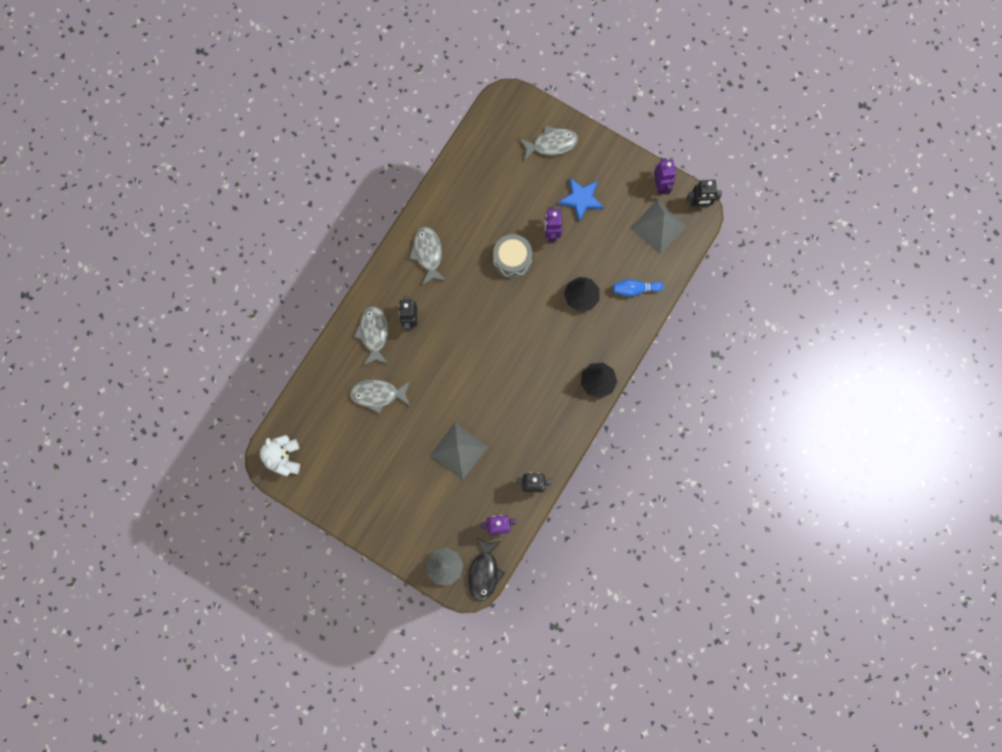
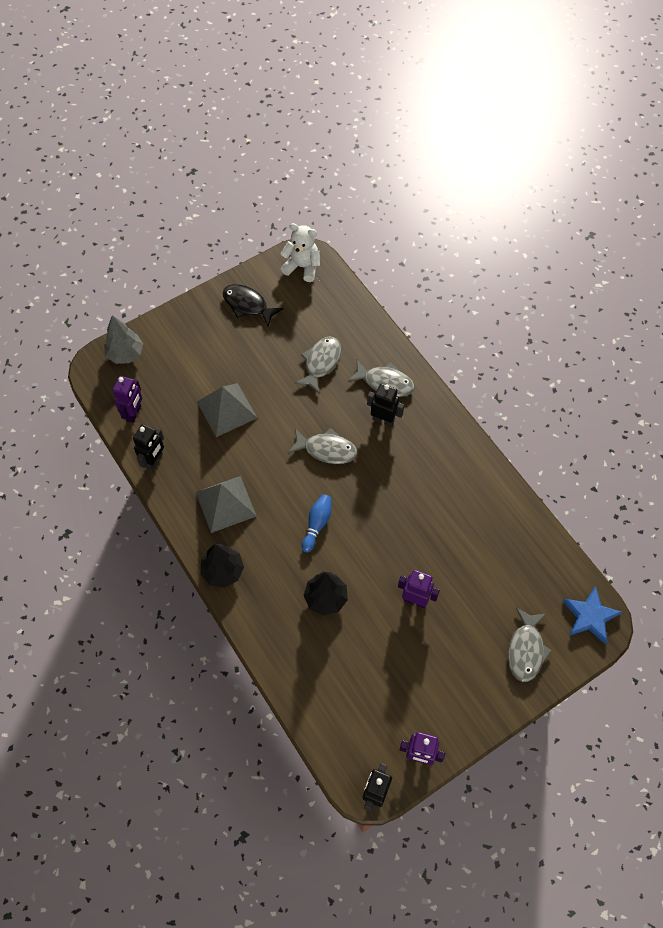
camera: 115 degrees right, 15 degrees down
grey fish [409,227,446,285] -> grey fish moved to [288,428,357,464]
black fish [468,537,505,601] -> black fish moved to [223,284,283,327]
grey drum [493,234,532,278] -> none
blue star [558,178,604,222] -> blue star moved to [563,586,622,644]
blue bowling pin [613,279,664,297] -> blue bowling pin moved to [302,494,332,553]
grey pyramid [631,200,687,254] -> grey pyramid moved to [196,476,256,533]

